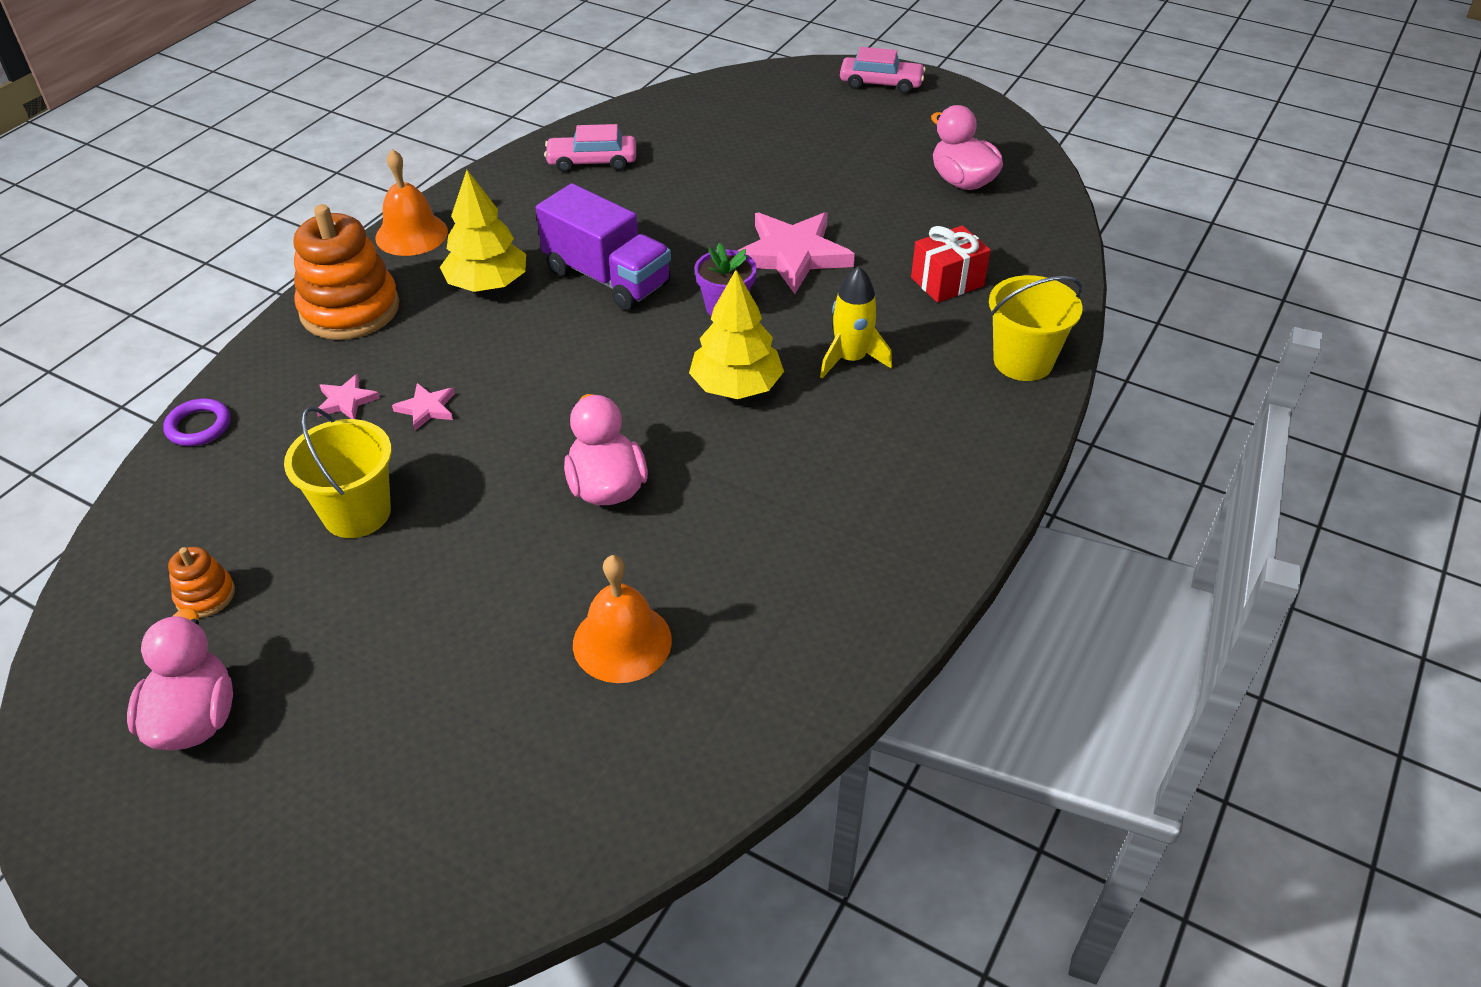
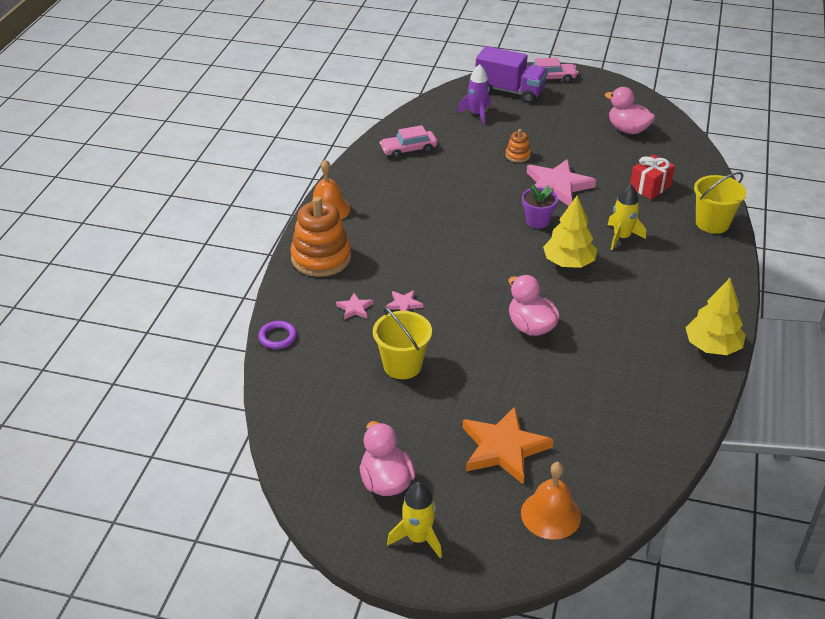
camera: 15 degrees left, 5 degrees down
orange stacking toy [168,547,235,618] -> orange stacking toy moved to [506,129,531,162]
yellow tree [440,170,526,292] -> yellow tree moved to [686,278,746,355]
purple truck [536,183,671,311] -> purple truck moved to [475,46,548,103]
orange bell [573,555,672,683] -> orange bell moved to [521,462,581,540]
none -> yellow rocket [387,482,442,558]
none -> purple rocket [457,64,491,125]
none -> orange star [463,407,554,485]

